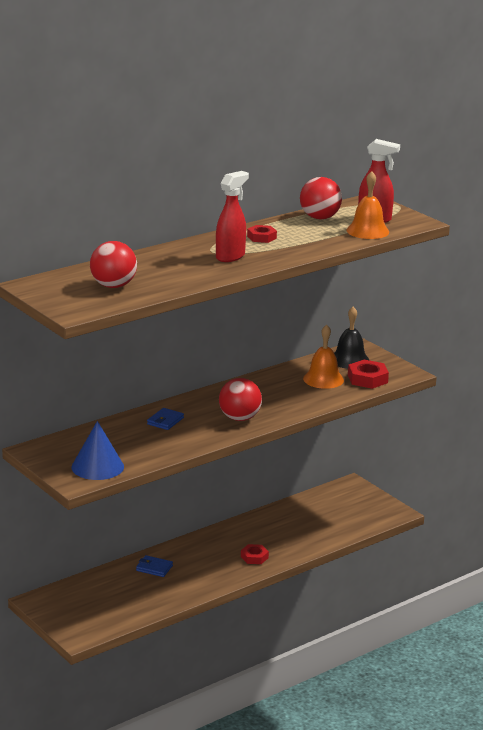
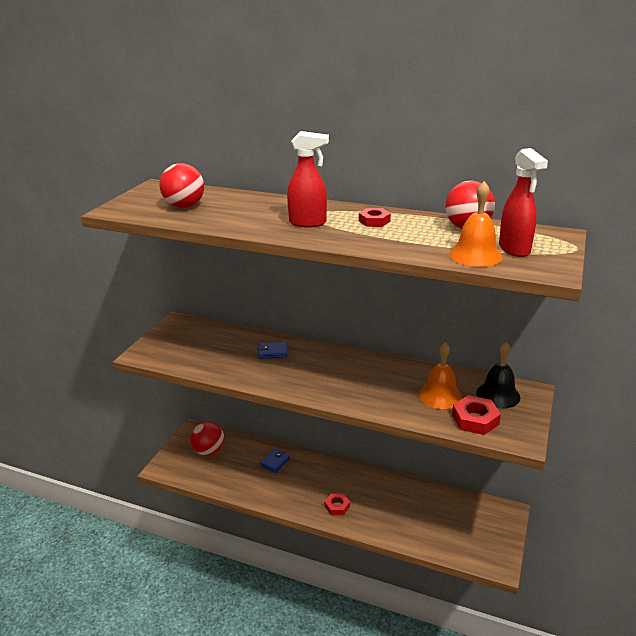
camera: 60 degrees right, 5 degrees up
blue cone [71,421,124,480] -> none
blue wallet [136,555,173,577] -> blue wallet turned 45 degrees clockwise [260,449,290,473]
red ball [219,378,262,421] -> red ball moved to [190,422,224,456]

